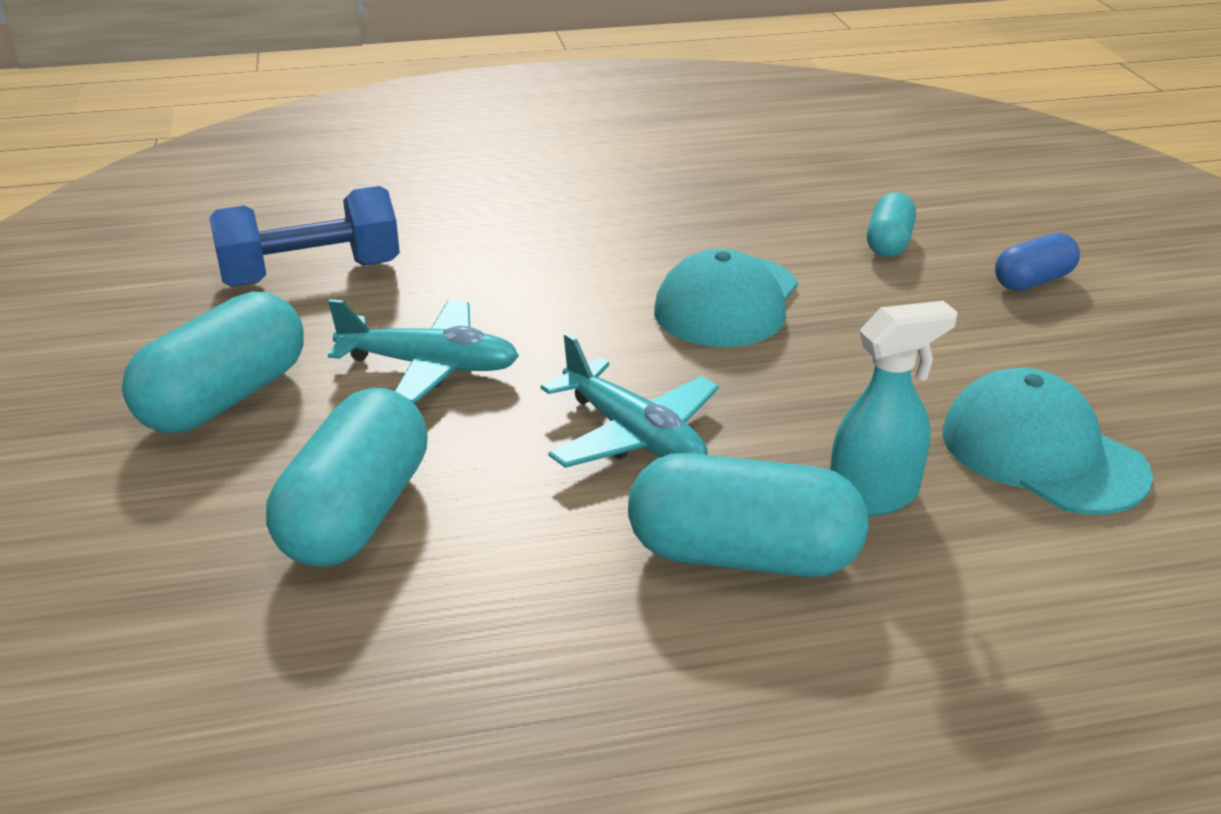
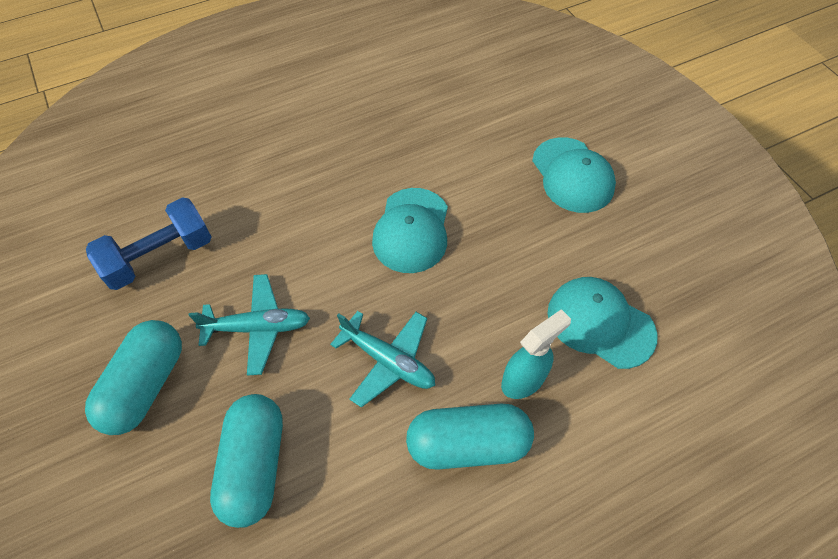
camera: 15 degrees left, 25 degrees up
turquoise capsule [867,192,916,257] -> none
blue capsule [995,233,1080,291] -> turquoise cap [532,137,616,213]

